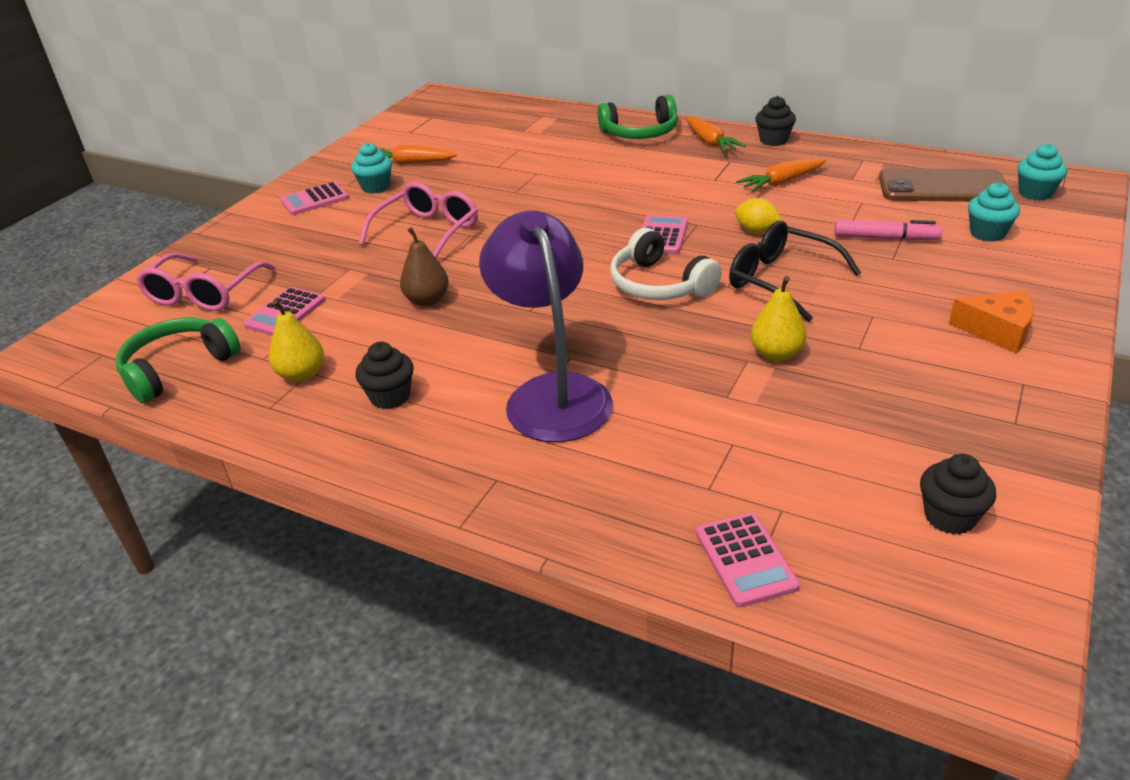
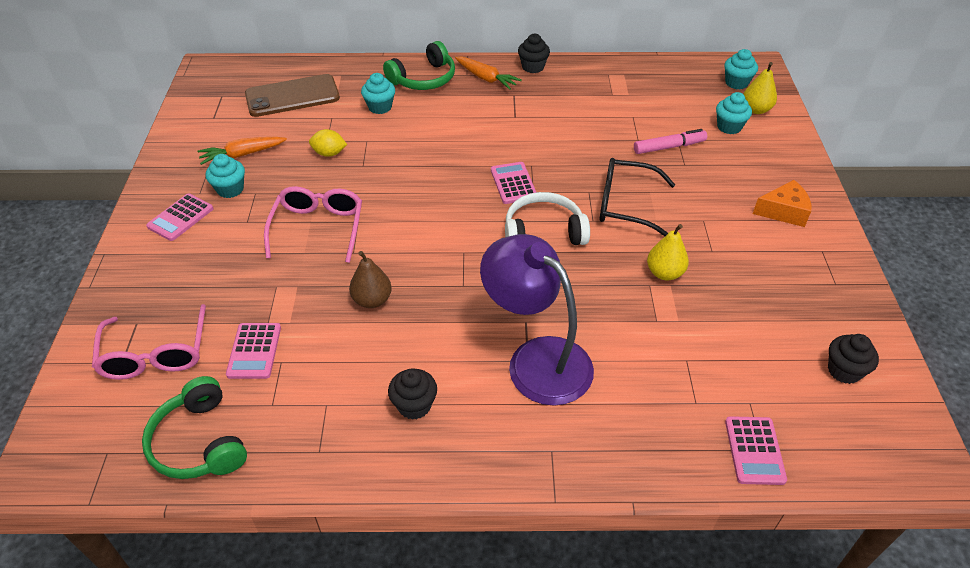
camera: 30 degrees left, 10 degrees up
green headphones [115,318,241,403] -> green headphones turned 45 degrees counterclockwise [142,376,247,479]
yellow pear [269,300,324,382] -> yellow pear moved to [743,62,777,114]
white headphones [610,228,722,300] -> white headphones turned 150 degrees clockwise [505,192,590,245]
pink calculator [696,513,800,607] -> pink calculator turned 45 degrees clockwise [725,416,787,485]
yellow lemon [735,198,782,233] -> yellow lemon moved to [309,129,347,157]
orange carrot [736,158,827,192] -> none
brown phone [879,168,1011,202] -> brown phone moved to [245,74,340,117]
none -> turquoise cupcake [361,73,395,114]

